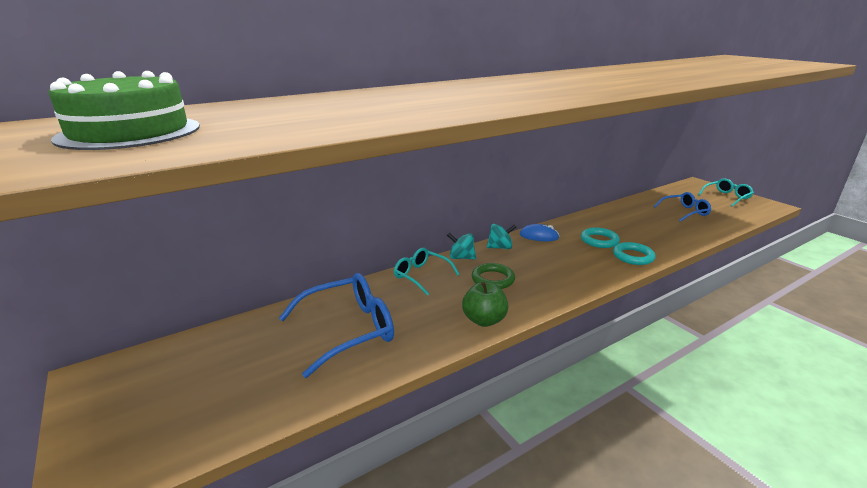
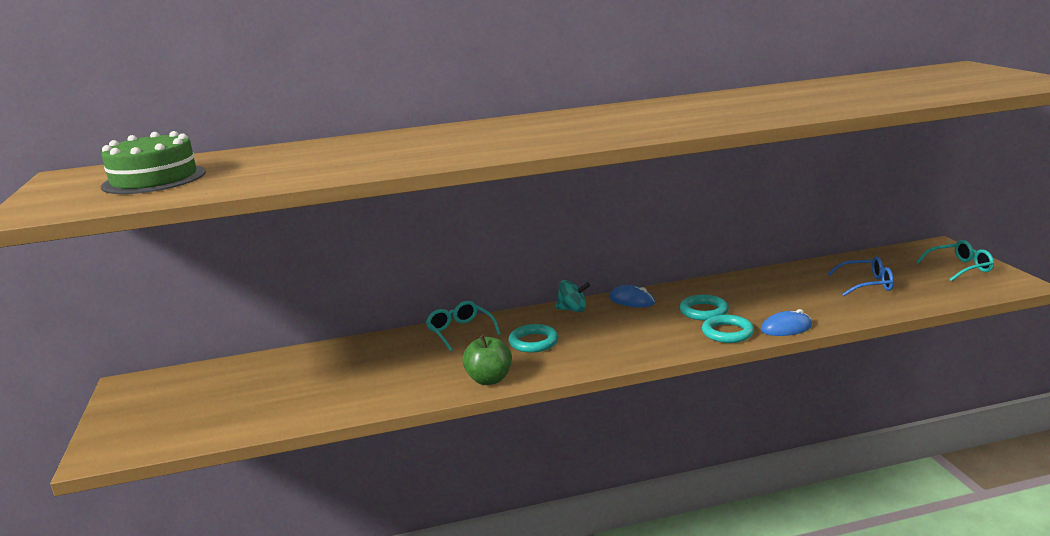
camera: 20 degrees right, 5 degrees down
blue glasses [279,273,394,378] -> none
turquoise spinning top [447,233,476,260] -> none
green ring [472,263,515,289] -> turquoise ring [508,324,559,353]
none -> blue mouse [761,309,812,336]

